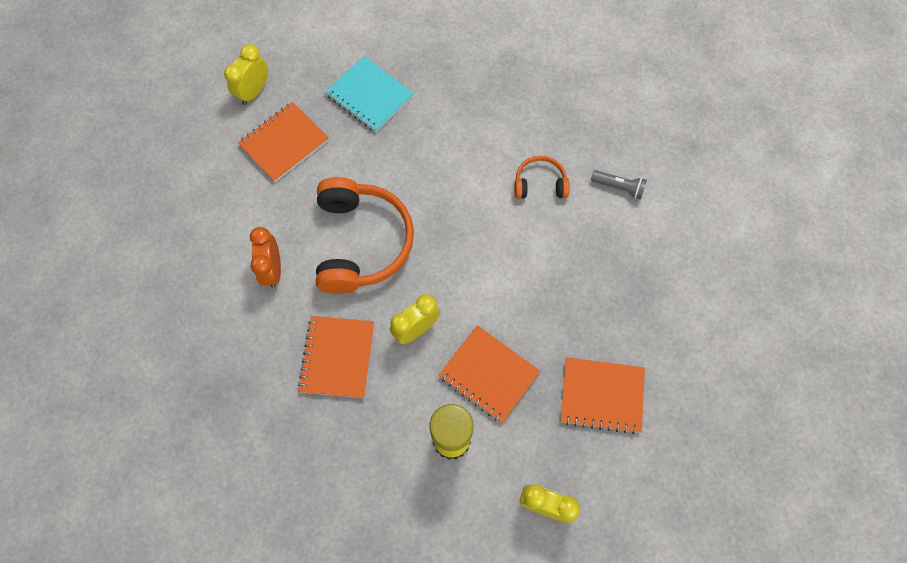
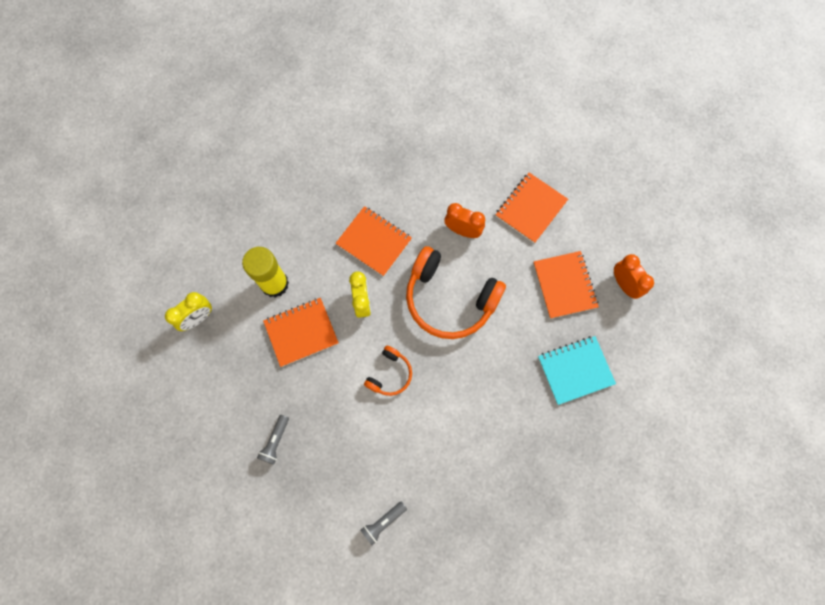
camera: 120 degrees right, 5 degrees up
yellow clock [224,44,268,105] -> orange clock [614,254,654,299]
orange headphones [515,156,570,199] -> orange headphones moved to [364,346,412,396]
orange notebook [561,357,645,434] -> orange notebook moved to [495,172,568,243]
none -> grey flashlight [257,415,289,465]

